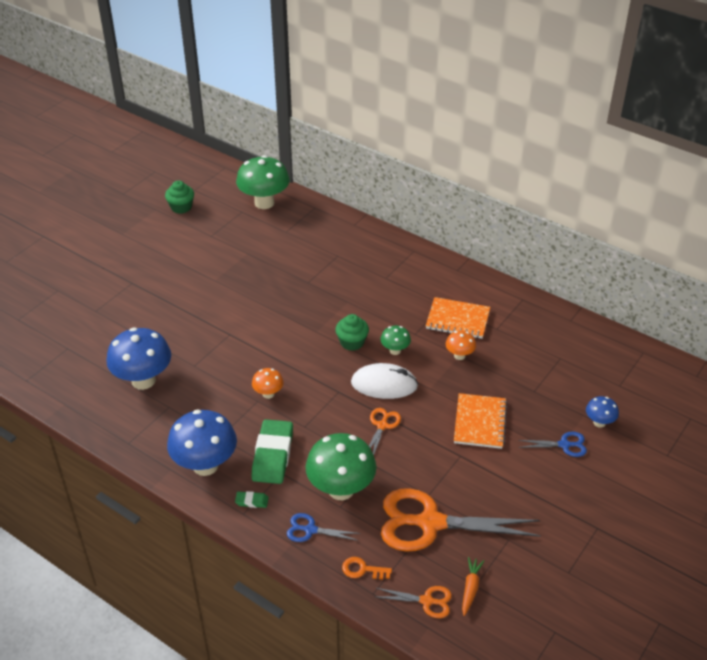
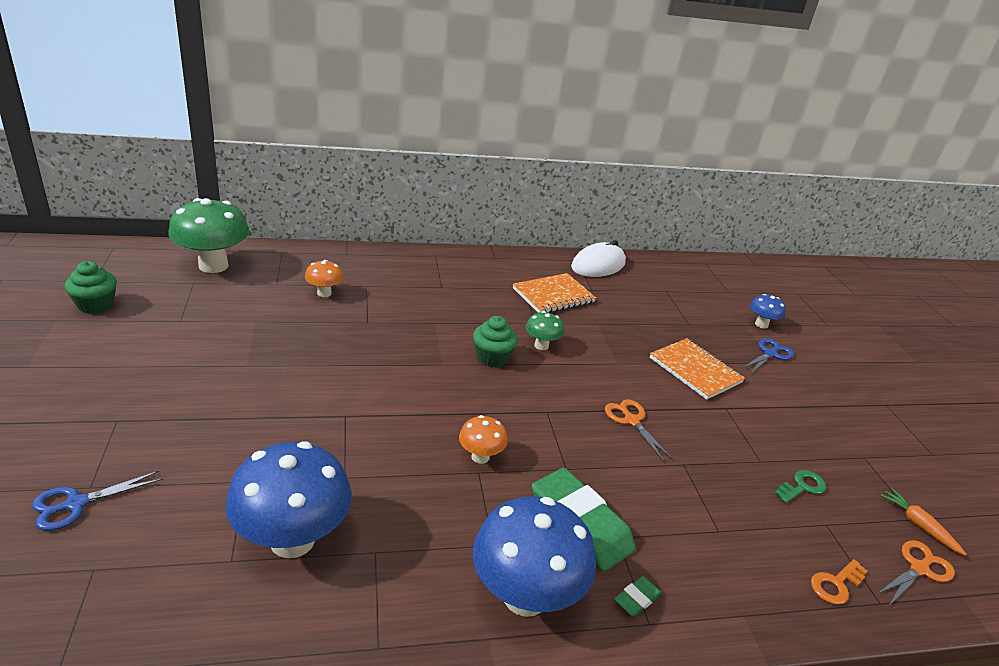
camera: 50 degrees left, 10 degrees down
blue scissors [287,513,360,542] -> blue scissors moved to [32,471,163,531]
green mushroom [306,433,377,500] -> none
white mouse [351,363,418,399] -> white mouse moved to [571,240,626,277]
orange scissors [381,488,541,552] -> green key [775,470,826,503]
orange mushroom [446,330,476,360] -> orange mushroom moved to [305,260,343,297]

